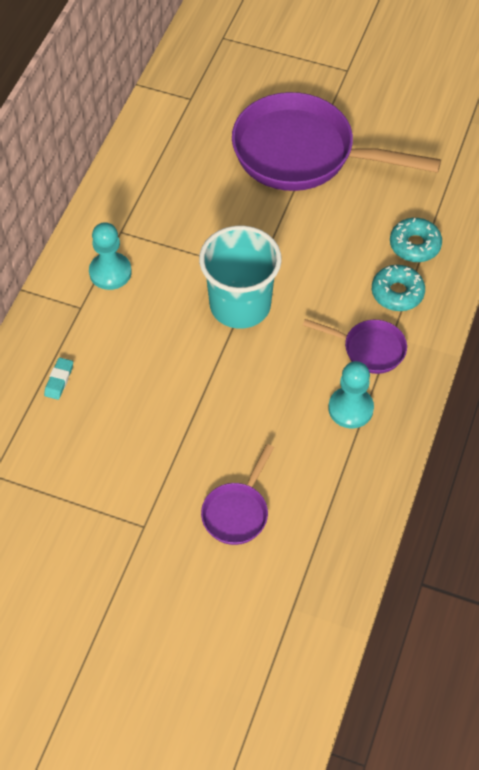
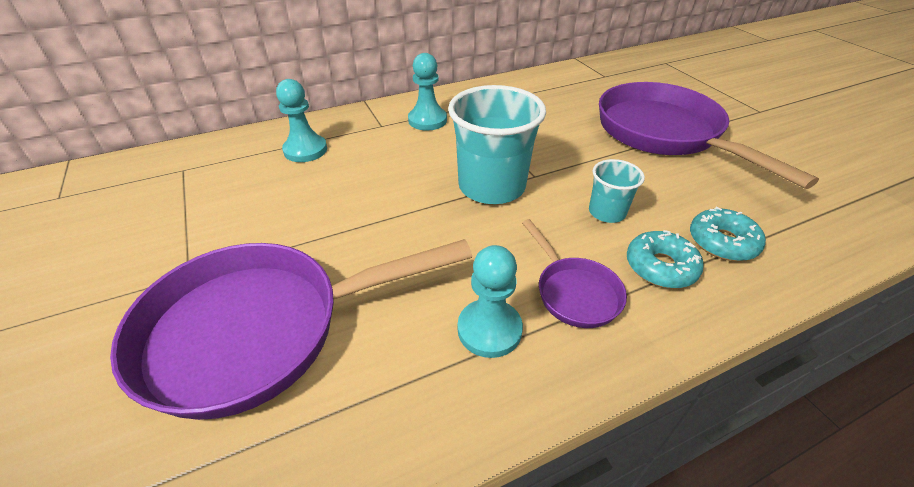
camera: 45 degrees right, 15 degrees down
turquoise eraser [44,357,73,400] -> turquoise pawn [276,79,327,162]
purple pan [201,444,274,545] -> purple pan [110,239,472,420], size x2.16
none -> turquoise cup [589,159,645,223]

